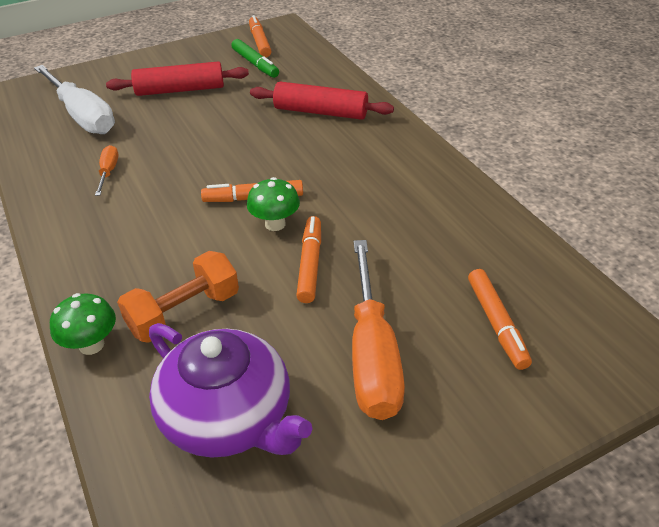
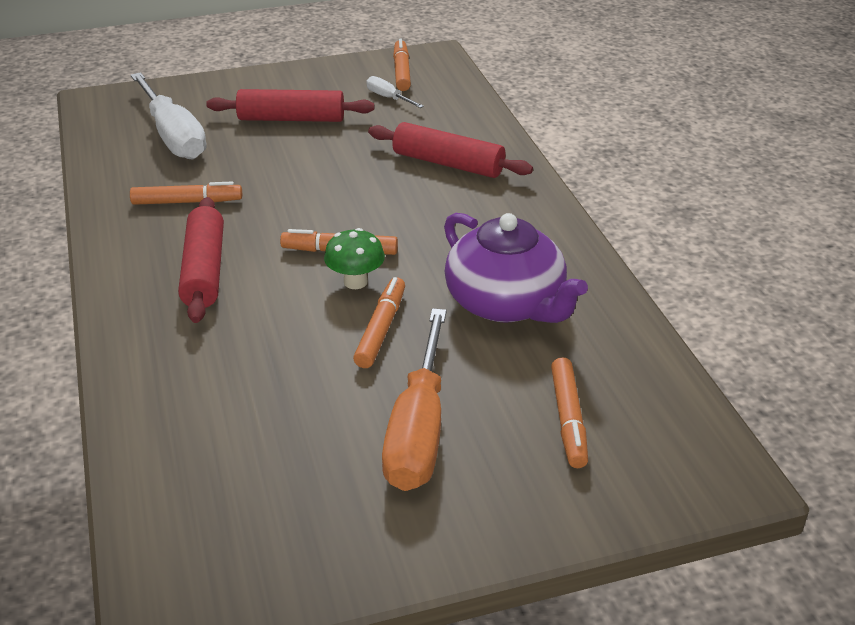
camera: 10 degrees right, 5 degrees down
green mushroom [50,293,116,355] -> none
orange screwdriver [95,145,119,196] -> orange marker [130,182,242,205]
orange dumbbell [117,251,239,343] -> none
purple teapot [149,323,313,458] -> purple teapot moved to [444,213,588,323]
green marker [231,39,279,78] -> white screwdriver [366,76,424,108]
none -> red rolling pin [178,197,224,323]

